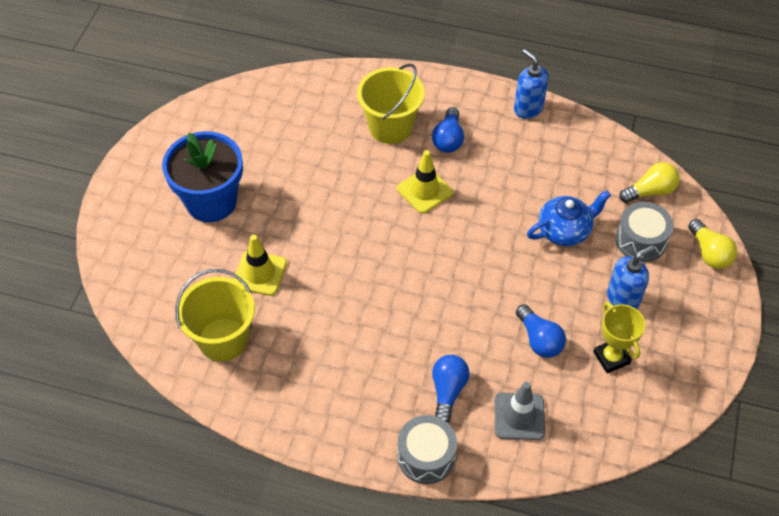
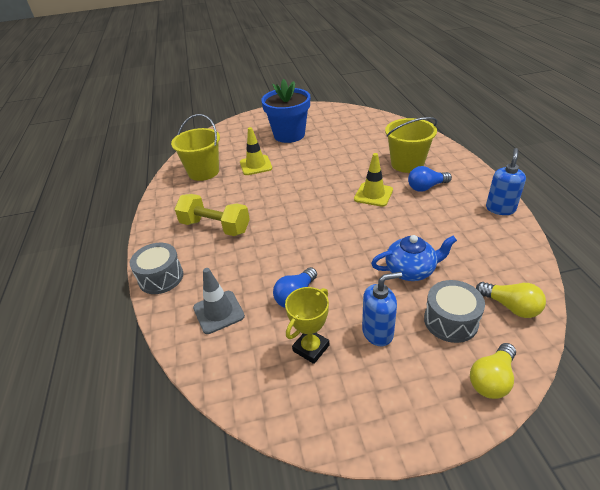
camera: 65 degrees right, 15 degrees down
blue light bulb [432,355,470,423] -> none
blue teapot [527,190,611,246] -> blue teapot turned 45 degrees counterclockwise [371,235,457,281]
blue soap dispenser [607,245,654,309] -> blue soap dispenser turned 45 degrees counterclockwise [362,272,402,346]
none -> yellow dumbbell [175,194,250,236]

